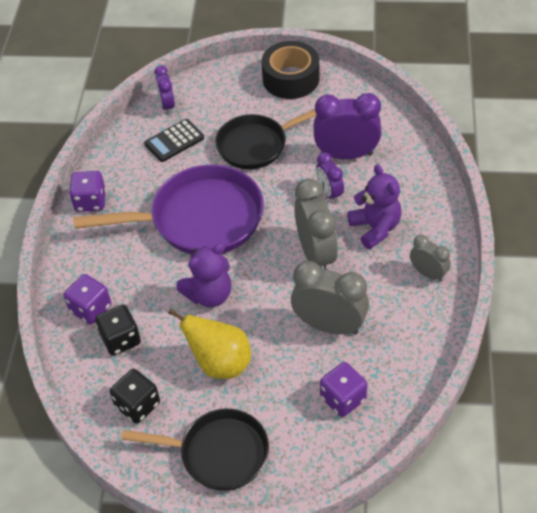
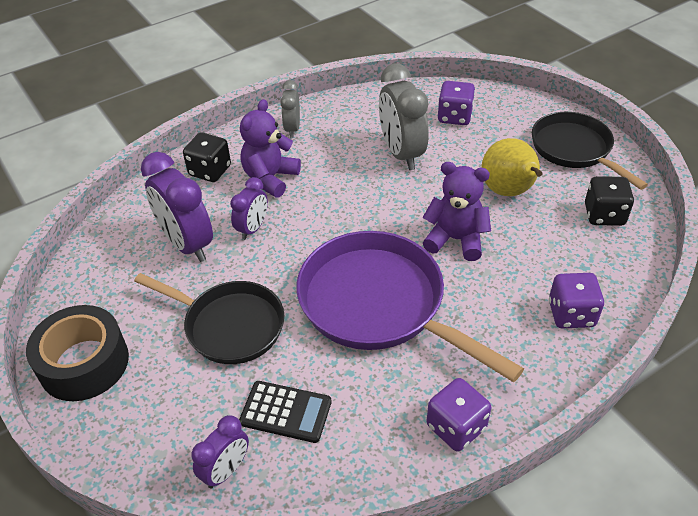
camera: 130 degrees left, 5 degrees down
black dice [95,305,141,356] -> black dice moved to [183,132,231,182]
grey clock [294,179,338,270] -> none

